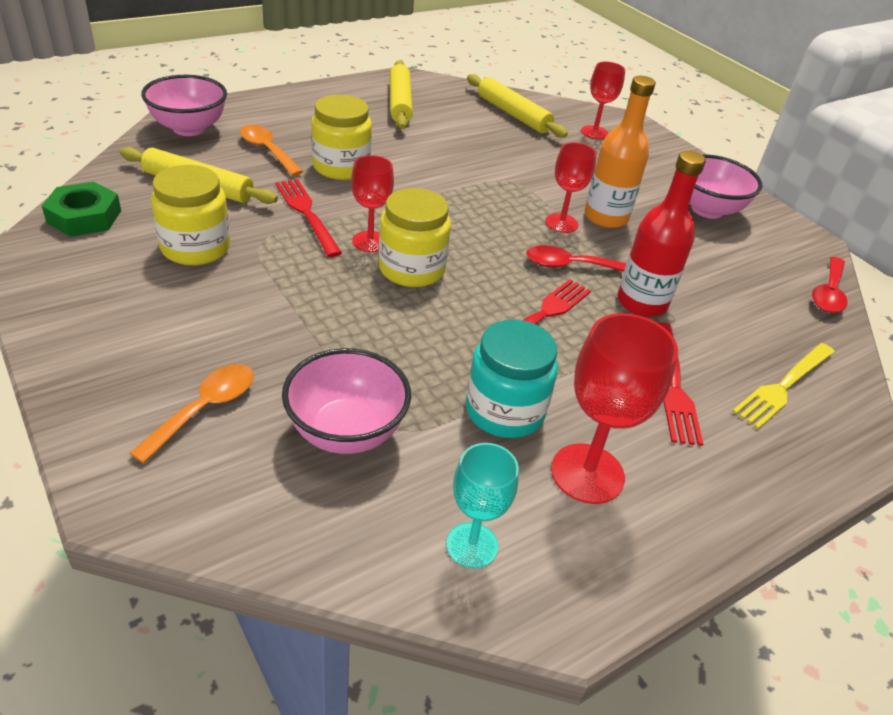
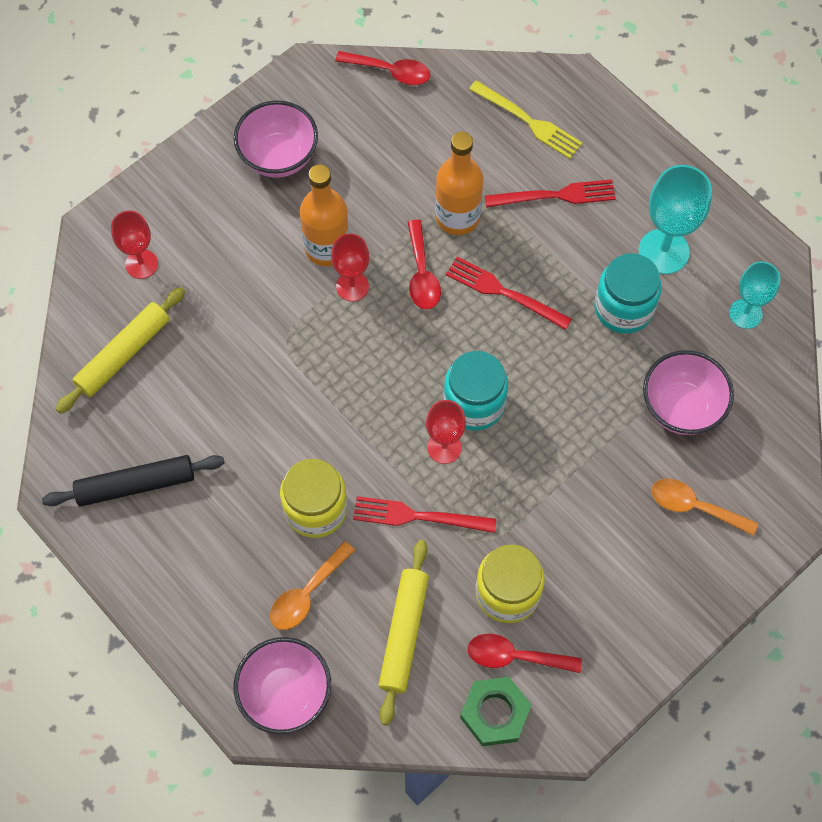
camera: 95 degrees left, 25 degrees up
red fork [275,179,342,257] -> red fork turned 45 degrees clockwise [353,496,496,533]
yellow jar [378,188,451,287] -> turquoise jar [443,351,508,431]
yellow rolling pin [390,60,413,129] -> black rolling pin [42,455,225,507]
red goblet [551,313,678,504] -> turquoise goblet [638,165,712,274]
red bottle [617,150,706,317] -> orange bottle [435,132,483,235]
none -> red spoon [468,634,582,673]

